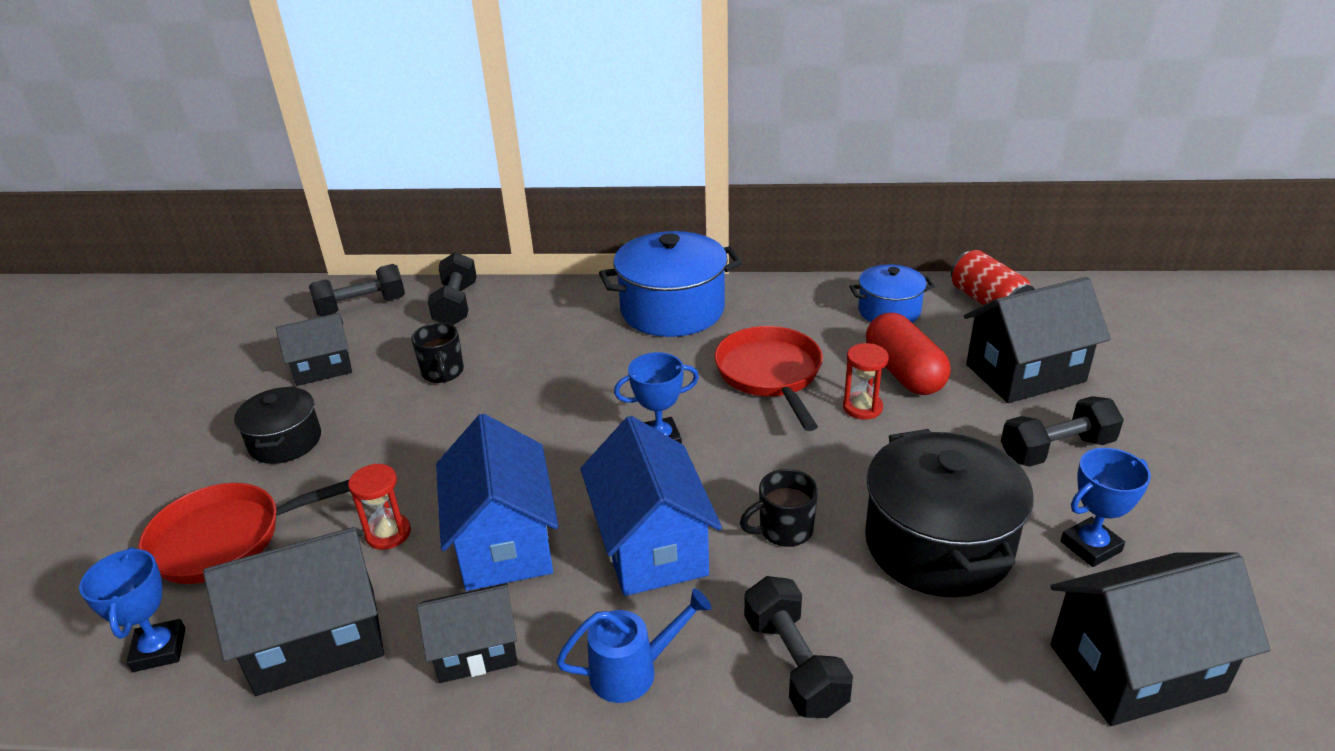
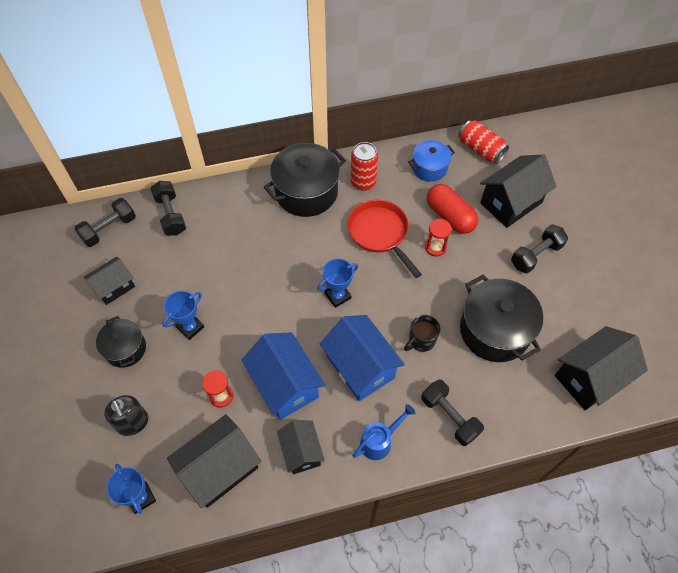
camera: 20 degrees left, 25 degrees up
red pan [138,480,350,584] -> black soap dispenser [104,395,148,436]
black mug [411,322,464,383] -> none
black house [417,583,518,683] -> black house turned 75 degrees counterclockwise [277,420,325,474]
blue pot [599,231,742,337] -> black pot [264,143,346,217]
blue trophy [1061,448,1151,567] -> blue trophy moved to [162,291,204,340]
none -> red can [351,142,378,191]

